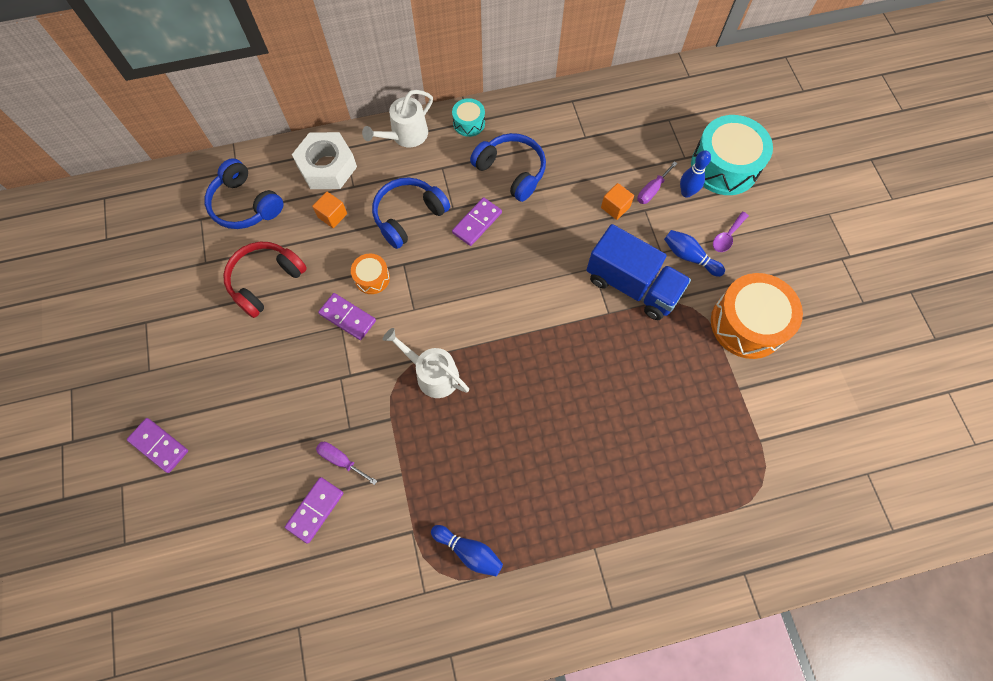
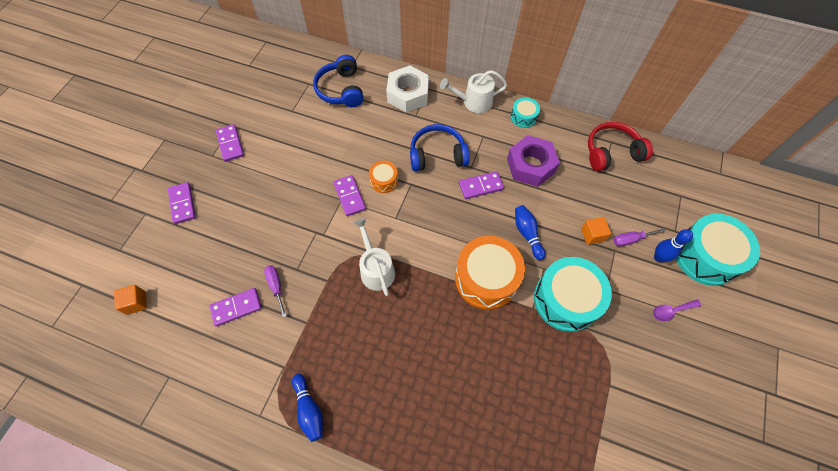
camera: 35 degrees right, 5 degrees down
red headphones [223,242,307,318] -> red headphones moved to [588,122,653,171]
orange cube [312,192,347,228] -> orange cube moved to [114,285,147,315]
blue headphones [470,133,546,202] -> purple nut [507,135,560,187]
blue truck [587,224,691,320] -> turquoise drum [534,257,612,332]
blue bowling pin [664,230,725,277] -> blue bowling pin moved to [515,205,545,260]
orange drum [711,273,803,359] -> orange drum moved to [455,236,525,309]
none -> purple domino [216,124,244,162]

